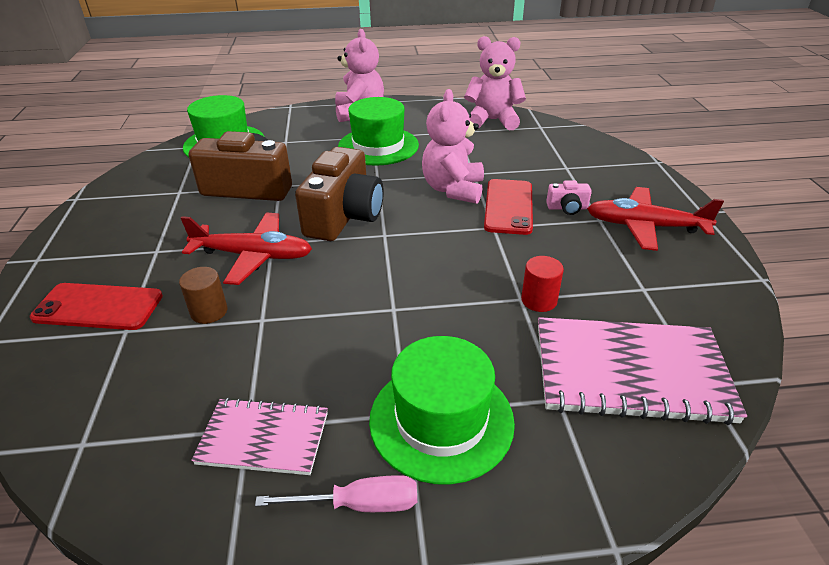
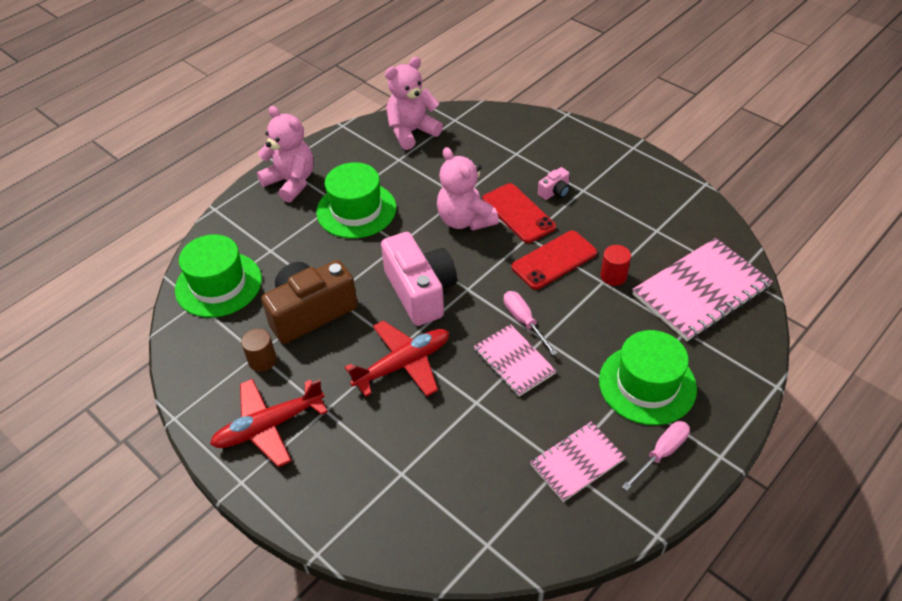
camera: 40 degrees left, 10 degrees up
red phone [30,283,163,330] -> red phone moved to [511,231,597,290]
brown cylinder [179,267,227,324] -> brown cylinder moved to [241,329,277,372]
brown camera [295,147,384,241] -> pink camera [381,232,457,326]
red plane [587,187,724,251] -> red plane moved to [210,379,328,467]
none -> pink notebook [474,324,557,396]
none -> pink screwdriver [504,291,558,355]

